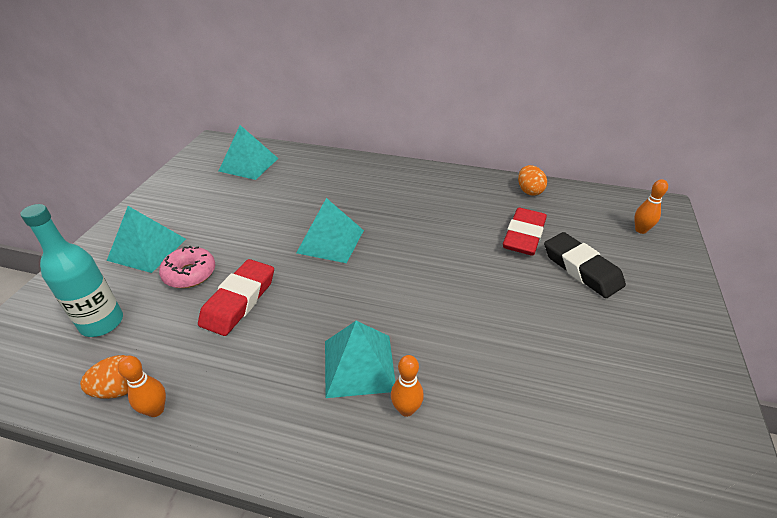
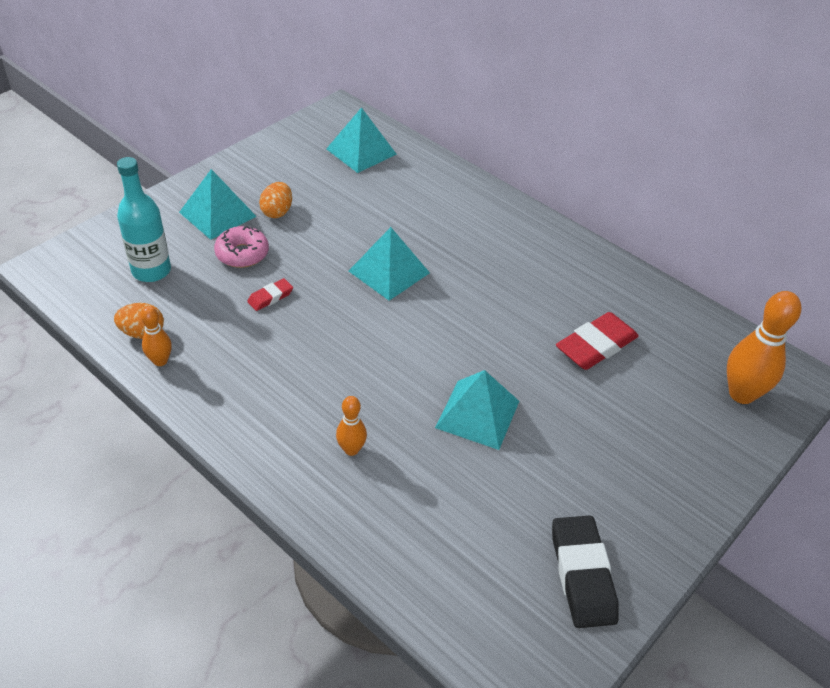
camera: 25 degrees right, 5 degrees up
red eraser [198,259,274,336] -> red eraser [247,278,293,311], size x0.51
turquoise pyramid [325,321,395,398] -> turquoise pyramid moved to [435,370,519,450]
orange egg [518,165,547,196] -> orange egg moved to [259,182,292,218]
black eraser [544,232,626,298] -> black eraser moved to [552,516,619,628]
orange bowling pin [634,179,668,234] -> orange bowling pin [727,291,801,404], size x1.86

